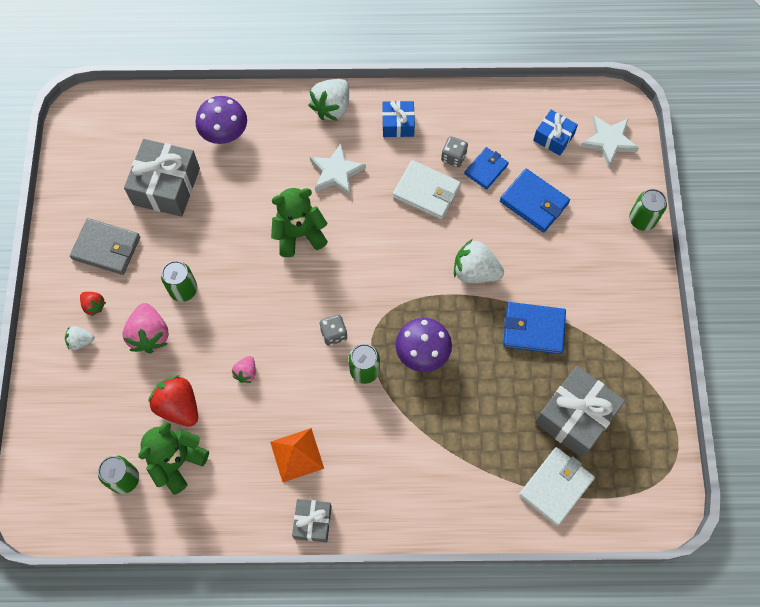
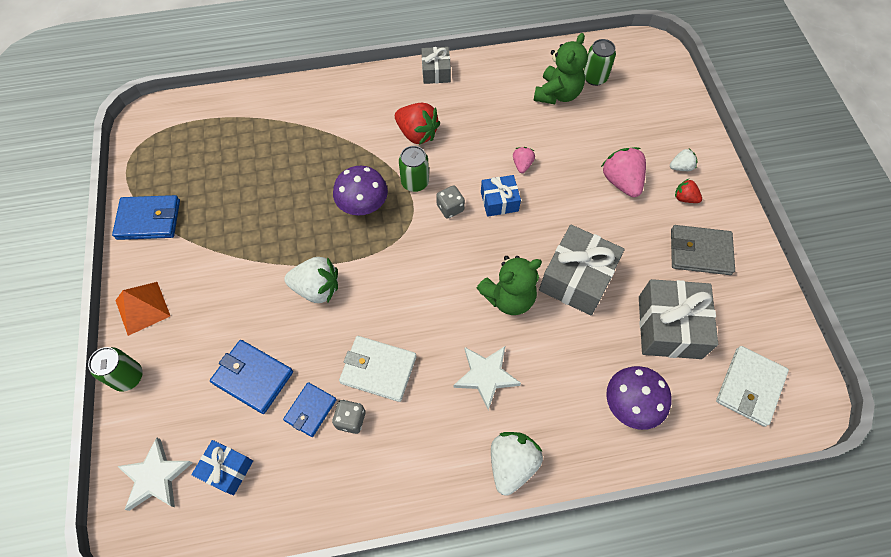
camera: 170 degrees right, 5 degrees down
red strawberry [148,375,198,427] -> red strawberry moved to [395,103,440,145]
green can [161,261,197,302] -> none
orange pyramid [270,428,324,483] -> orange pyramid moved to [115,282,170,336]
blue gift [382,101,415,137] -> blue gift moved to [481,175,521,217]
blue wallet [503,302,566,354] -> blue wallet moved to [112,195,180,240]
white wallet [519,447,595,526] -> white wallet moved to [716,346,789,427]
grey gift [535,366,625,458] -> grey gift moved to [539,225,625,315]

